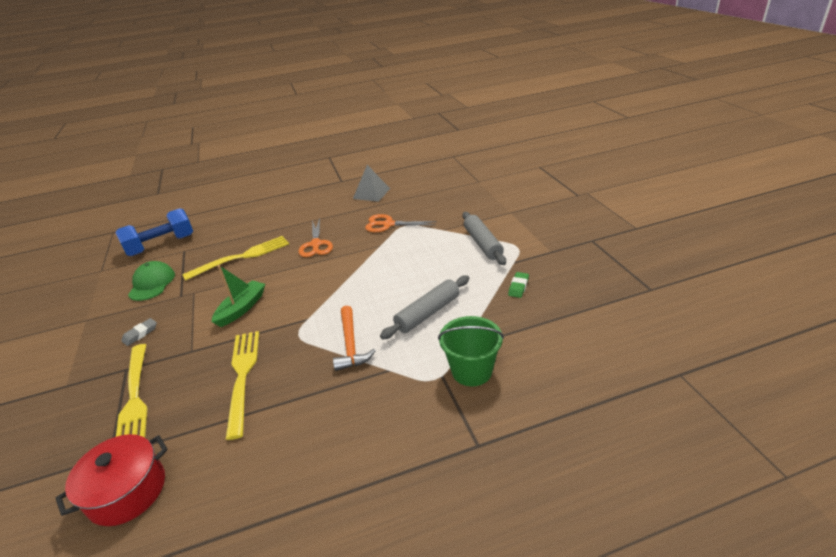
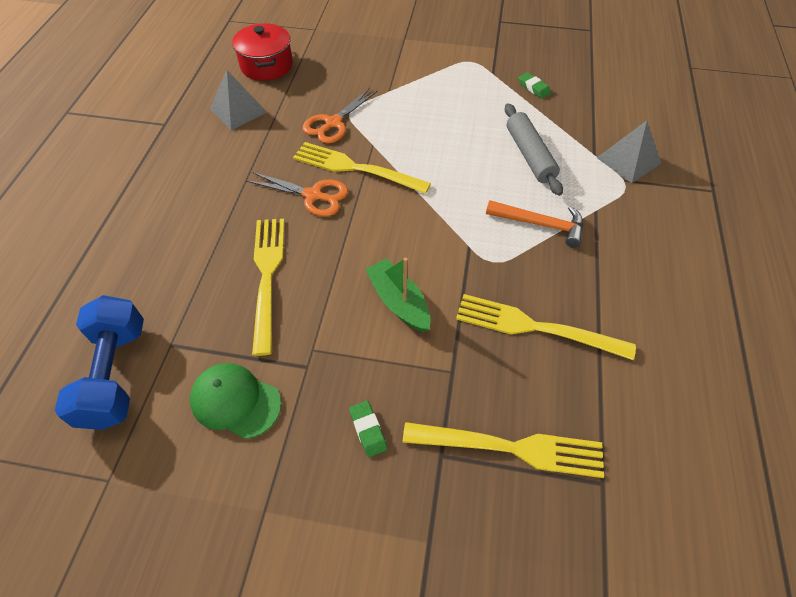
camera: 65 degrees left, 20 degrees up
red pot [56,434,168,526] -> red pot moved to [232,23,293,81]
grey eraser [121,318,157,346] -> green eraser [349,401,387,457]
green bucket [438,316,504,386] -> grey pyramid [597,121,661,183]
grey rolling pin [462,212,506,265] -> none
none -> yellow fork [293,142,431,194]

